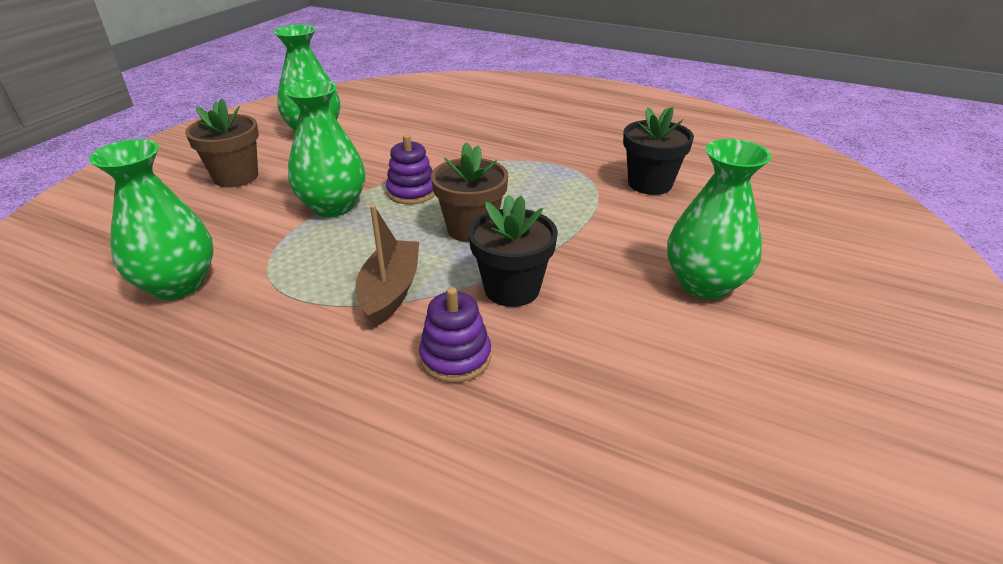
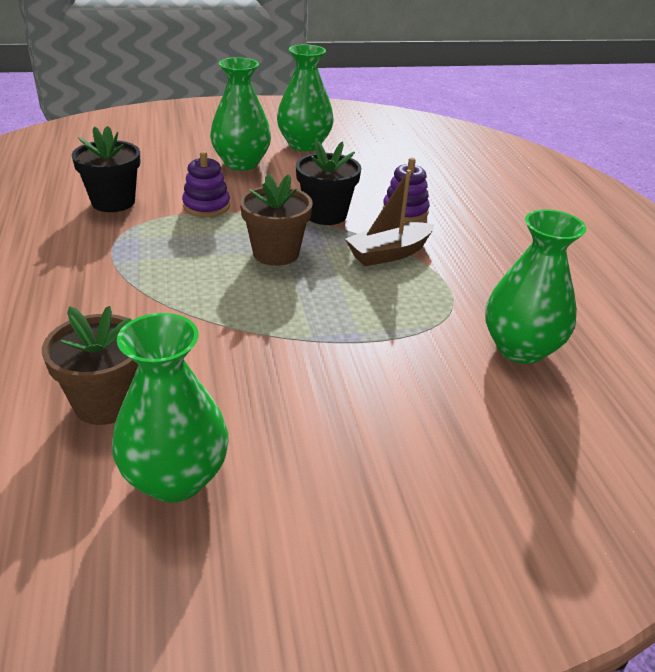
camera: 130 degrees left, 0 degrees up
brown flower pot [185,99,259,187] -> brown flower pot moved to [42,306,138,425]
green vase [284,79,365,217] -> green vase moved to [277,44,334,151]
purple stacking toy [386,134,435,204] -> purple stacking toy moved to [182,151,230,217]

